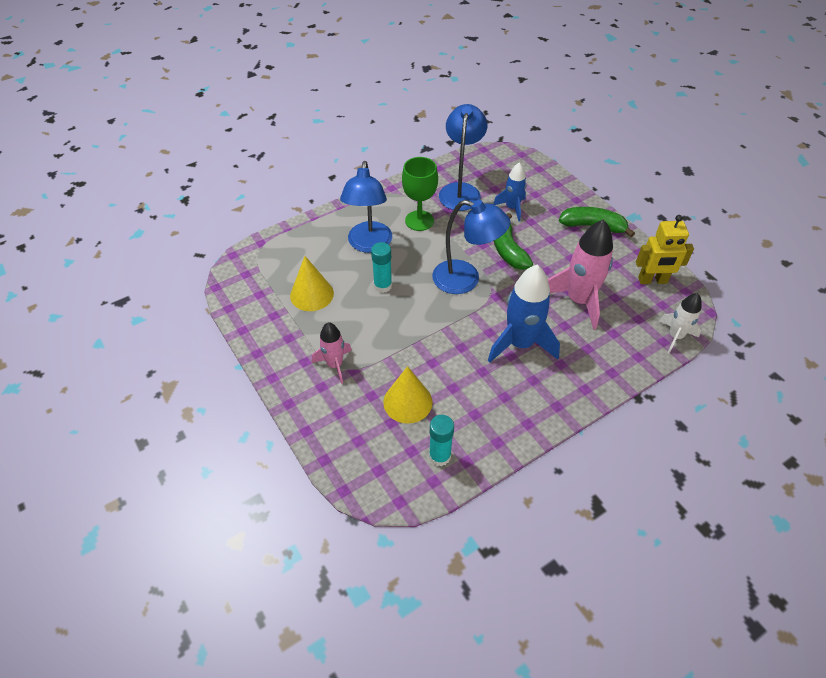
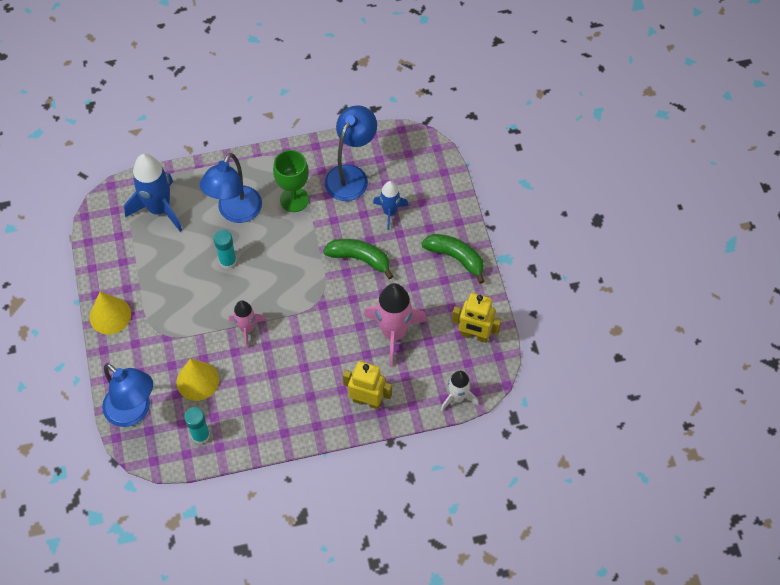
camera: 20 degrees right, 10 degrees up
yellow cone [290,256,334,311] -> yellow cone moved to [89,291,131,335]
pink rocket [312,322,352,384] -> pink rocket moved to [229,300,266,349]
blue lamp [432,200,510,294] -> blue lamp moved to [102,363,153,427]
blue rocket [488,265,560,363] -> blue rocket moved to [124,154,182,232]
green banana [494,213,533,270] -> green banana turned 105 degrees clockwise [323,239,393,279]
none -> yellow robot [343,361,392,410]

